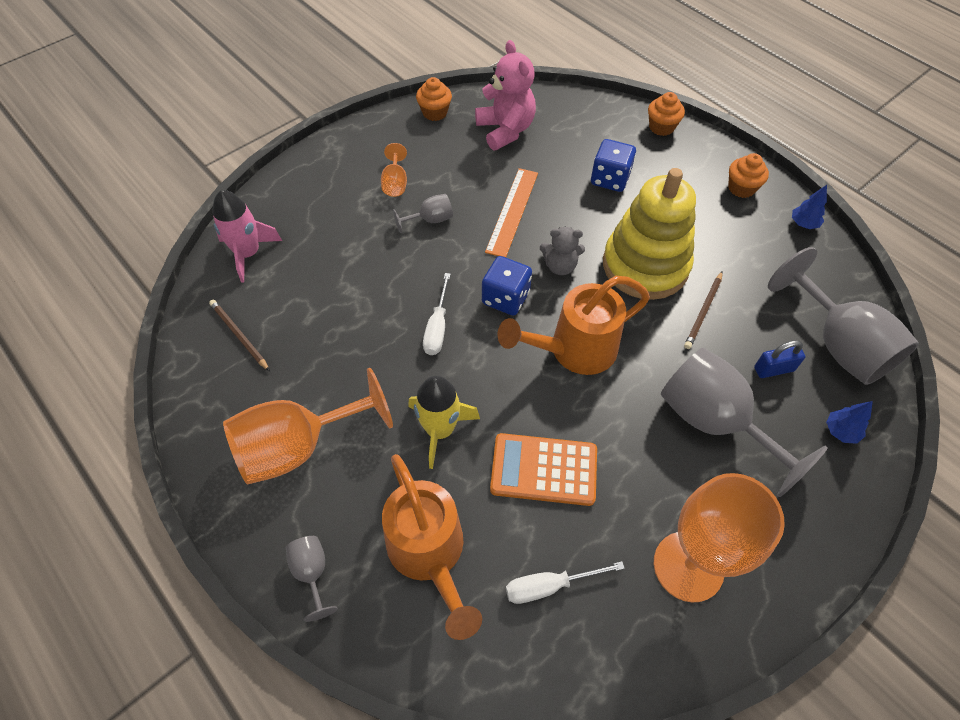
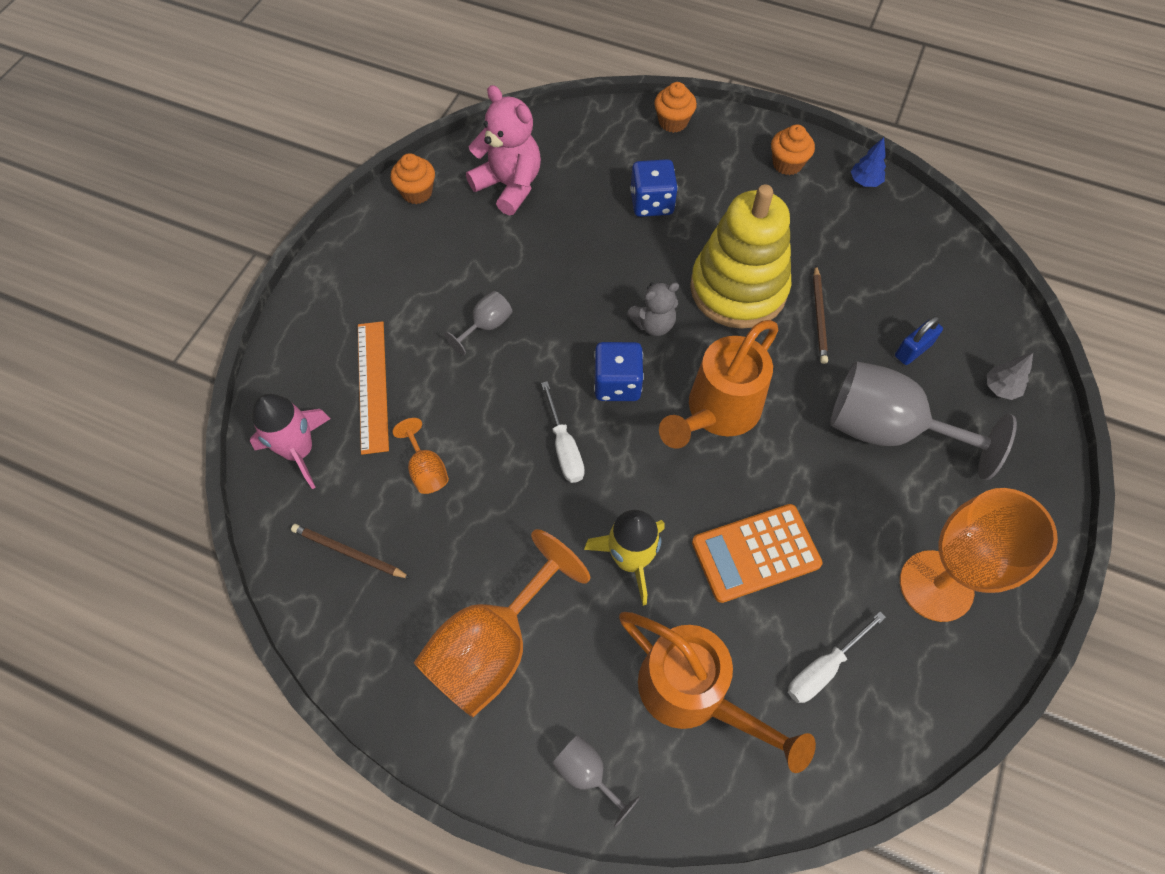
camera: 25 degrees left, 5 degrees up
orange goblet [381,143,407,197] -> orange goblet moved to [392,418,449,494]
orange ruler [485,168,538,257] -> orange ruler moved to [358,321,389,455]
grey goblet [768,247,919,385] -> none
blue tree [826,401,873,444] -> grey tree [987,353,1033,400]

